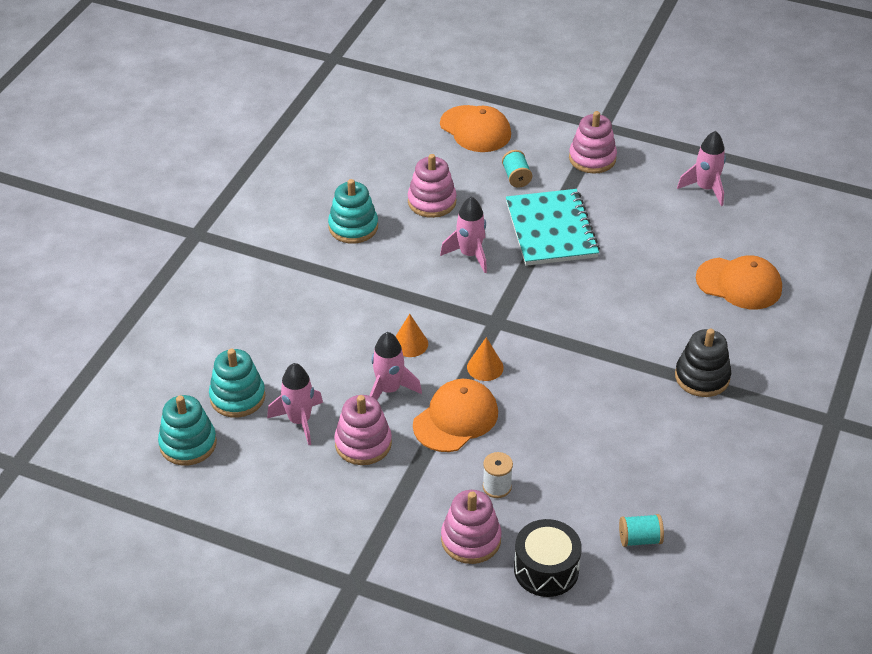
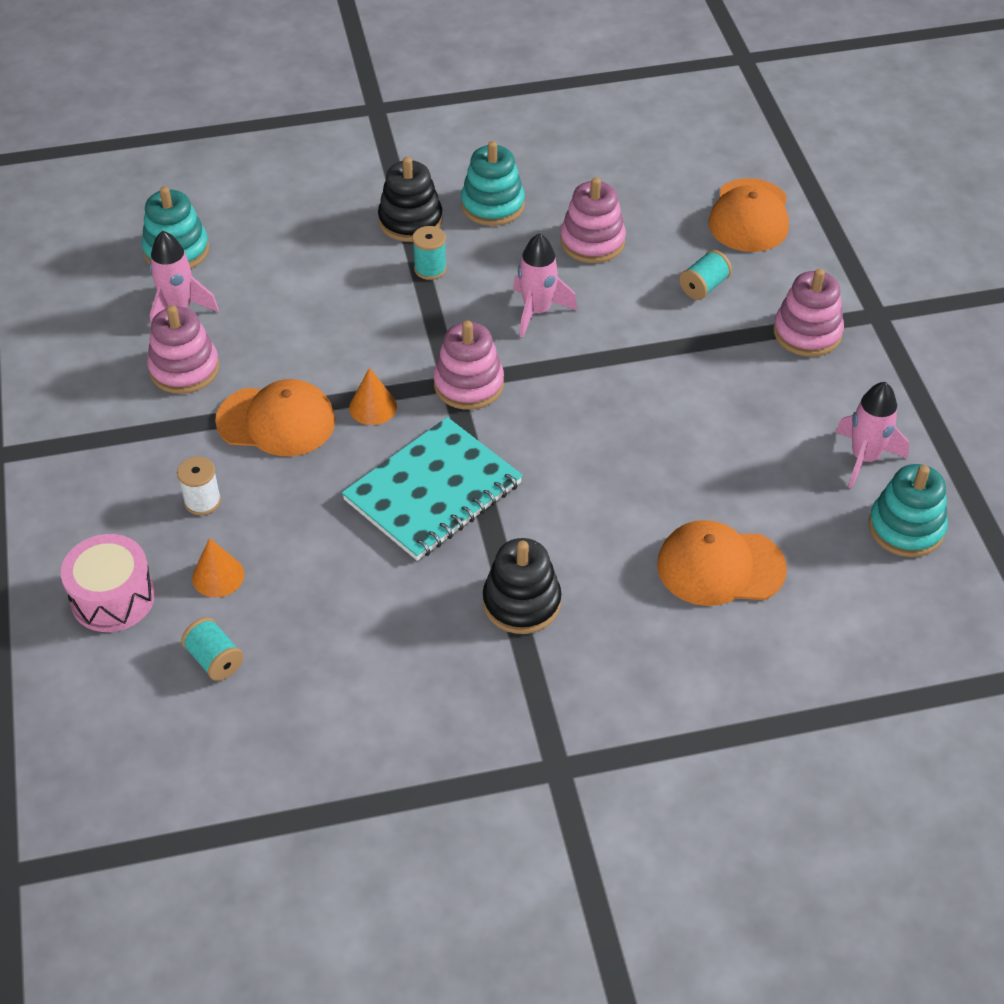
camera: 55 degrees right, 5 degrees up
turquoise stacking toy [158,395,217,466] -> turquoise stacking toy moved to [869,464,948,557]
pink rocket [369,332,422,400] -> none
orange cone [395,314,428,357] -> orange cone moved to [192,538,244,598]
pink stacking toy [441,490,502,564] -> pink stacking toy moved to [433,320,504,410]
turquoise notebook [506,189,600,266] -> turquoise notebook moved to [342,417,523,561]
black drum [514,519,582,597] -> pink drum [61,534,155,632]
orange cap [696,255,782,309] -> orange cap turned 105 degrees clockwise [657,520,787,606]
none -> black stacking toy [378,157,443,242]
none -> turquoise spool [412,226,447,280]

